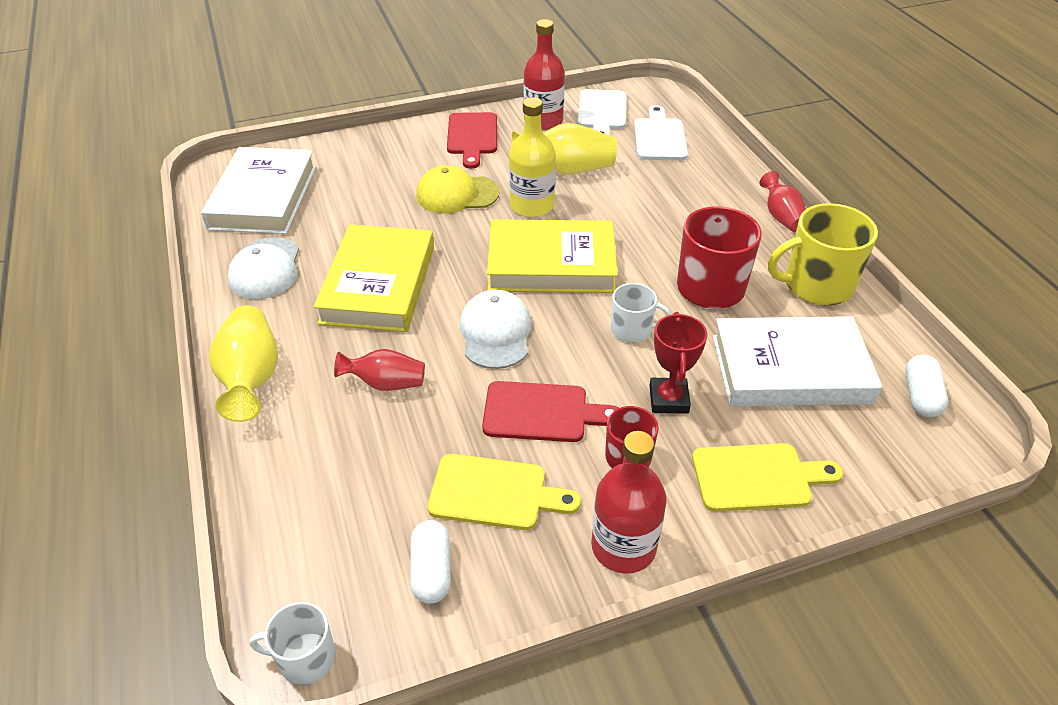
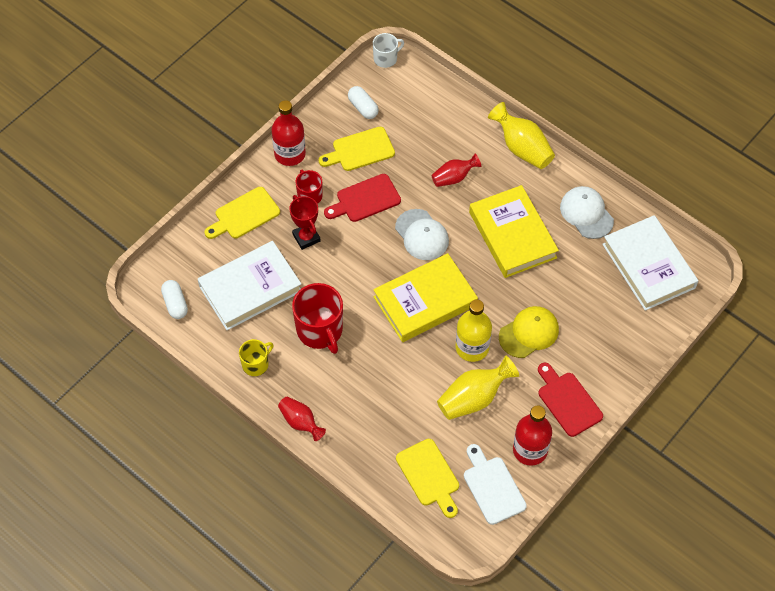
camera: 150 degrees right, 15 degrees up
white mug [611,283,670,343] -> none
white cutting board [634,105,688,160] -> yellow cutting board [396,439,459,518]
yellow mug [768,203,878,305] -> yellow mug [239,339,274,376], size x0.56

